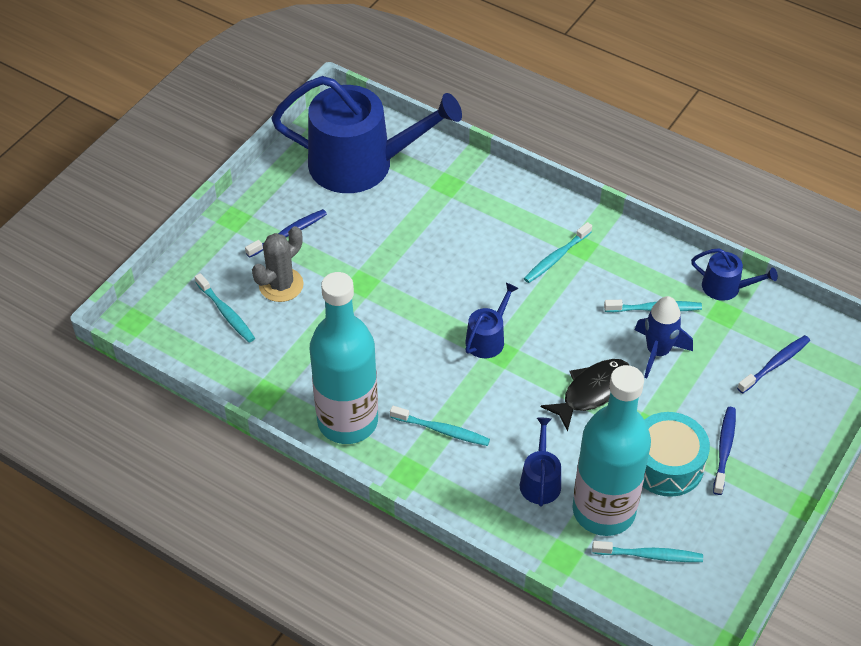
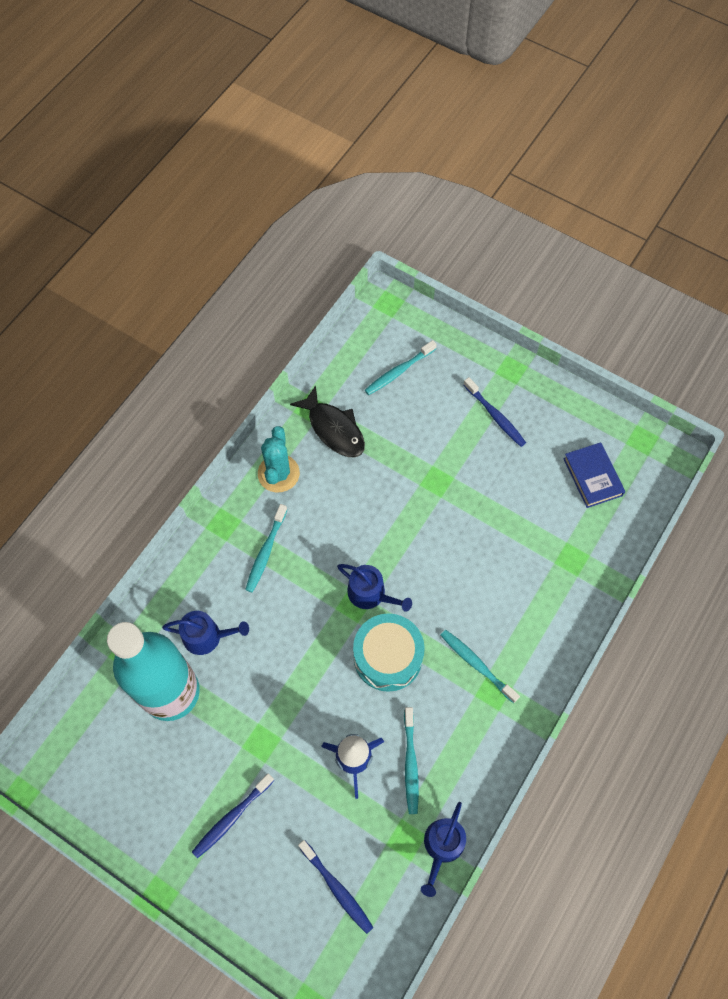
camera: 90 degrees right, 15 degrees up
grey cactus [252,226,304,302] -> none
blue watering can [271,76,462,193] -> blue book [563,442,625,508]
turquoise bottle [310,272,378,444] -> turquoise cactus [258,426,300,493]
black fish [541,359,630,431] -> black fish moved to [290,385,365,457]
turquoise toothbrush [592,541,703,562] -> none
turquoise drum [643,412,710,497] -> turquoise drum moved to [353,613,425,692]
blue toothbrush [713,407,736,495] -> blue toothbrush turned 120 degrees clockwise [192,773,274,858]

